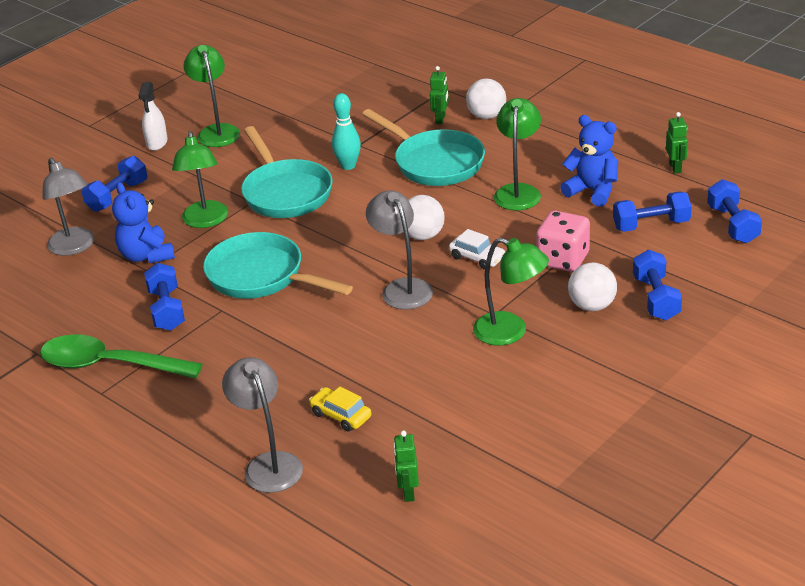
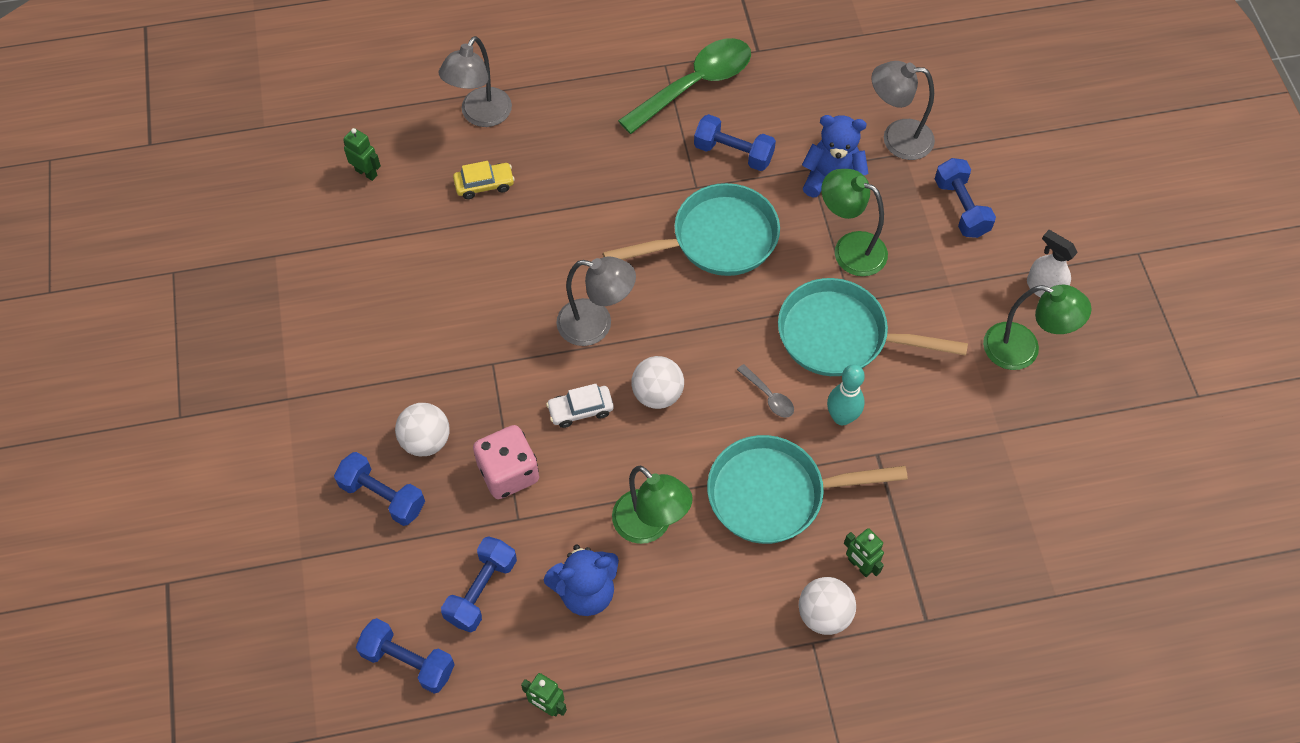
camera: 125 degrees right, 25 degrees up
grey lamp [222,357,303,493] -> grey lamp turned 105 degrees clockwise [439,36,512,127]
green lamp [473,237,549,346] -> none
none -> grey spoon [737,364,794,418]

